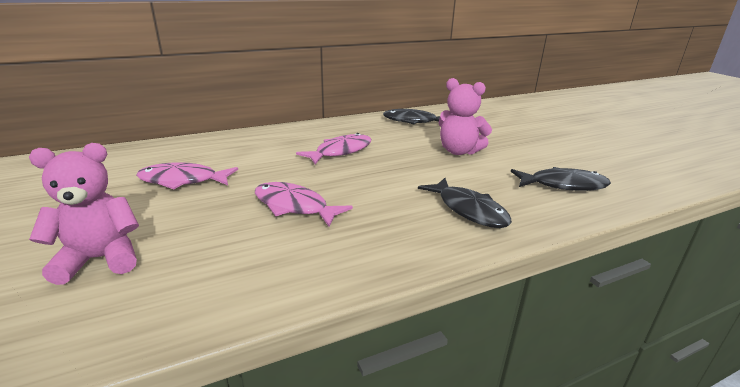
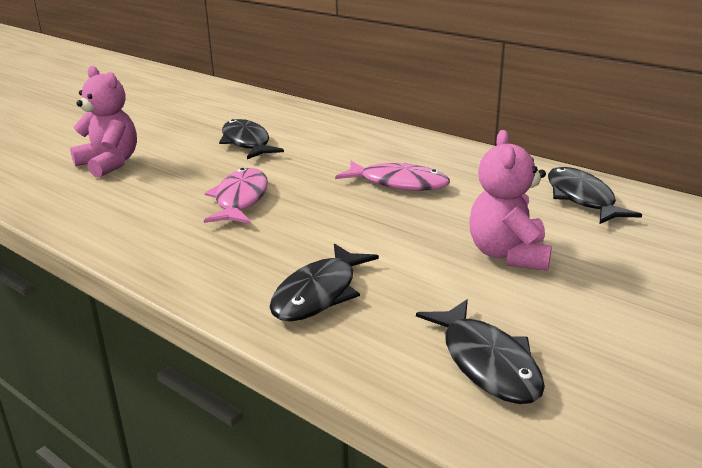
camera: 65 degrees right, 0 degrees up
pink fish [136,162,238,189] -> black fish [219,119,284,159]

